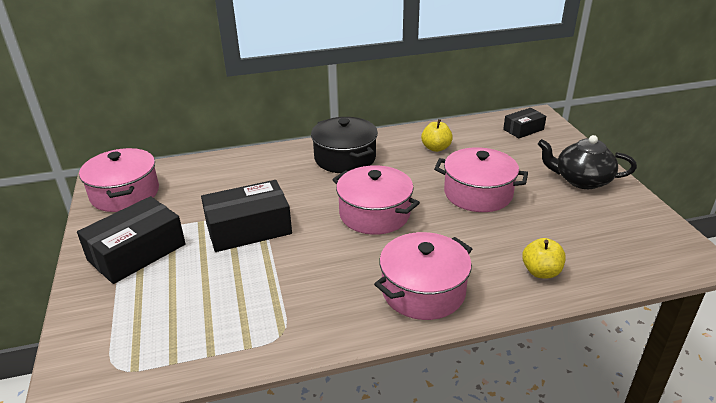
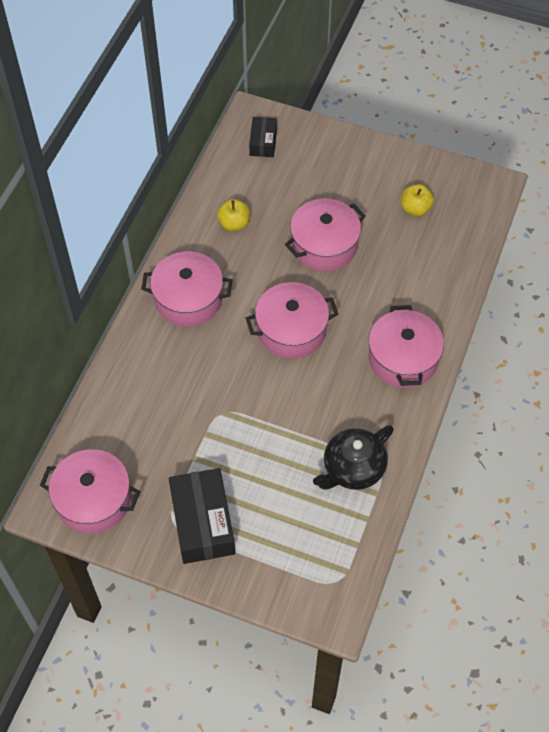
camera: 55 degrees left, 25 degrees up
black box [201,180,292,252] -> none
black pot [311,117,378,173] -> pink pot [141,252,233,327]
yellow apple [522,238,566,279] -> yellow apple moved to [401,184,434,216]
black teapot [538,135,637,189] -> black teapot moved to [313,425,394,490]

